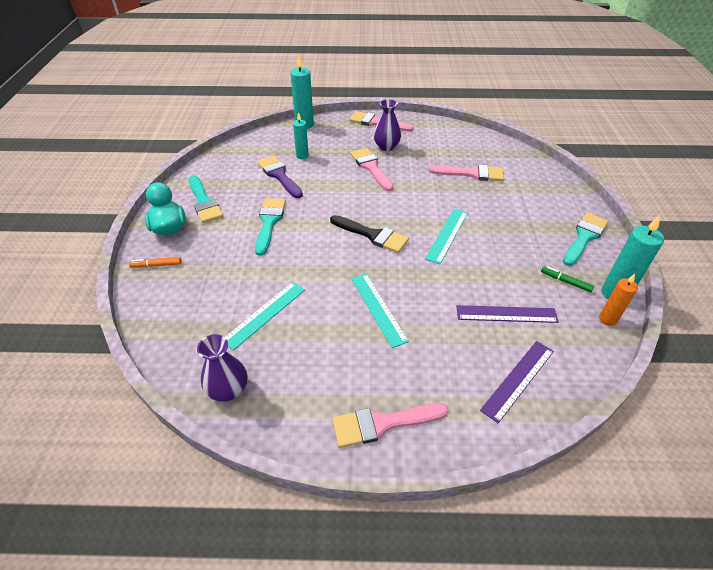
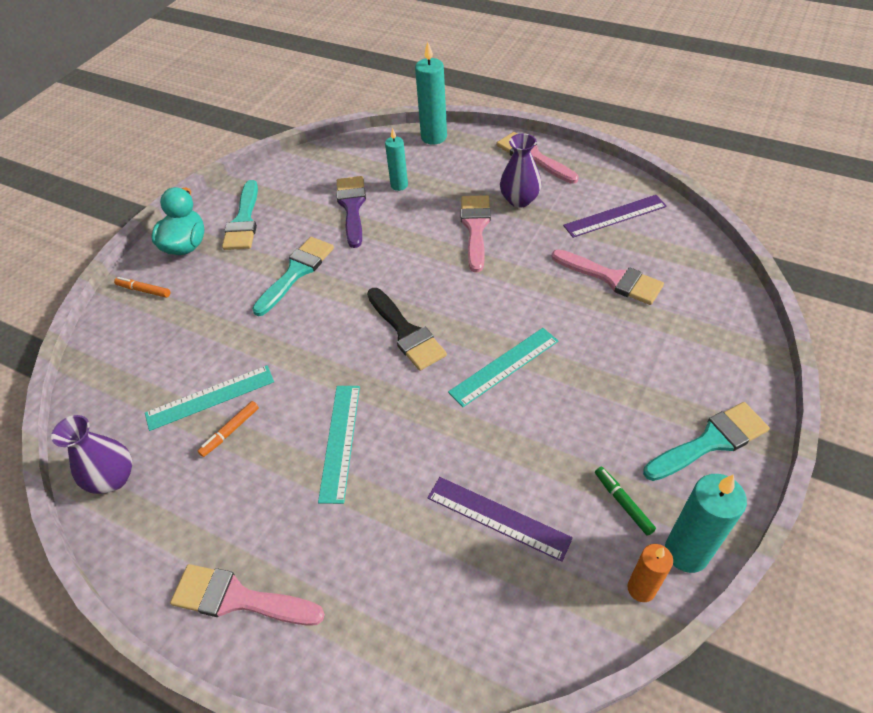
camera: 30 degrees right, 5 degrees up
purple ruler [480,341,554,423] -> purple ruler moved to [563,195,667,238]
none -> orange marker [198,401,259,457]

